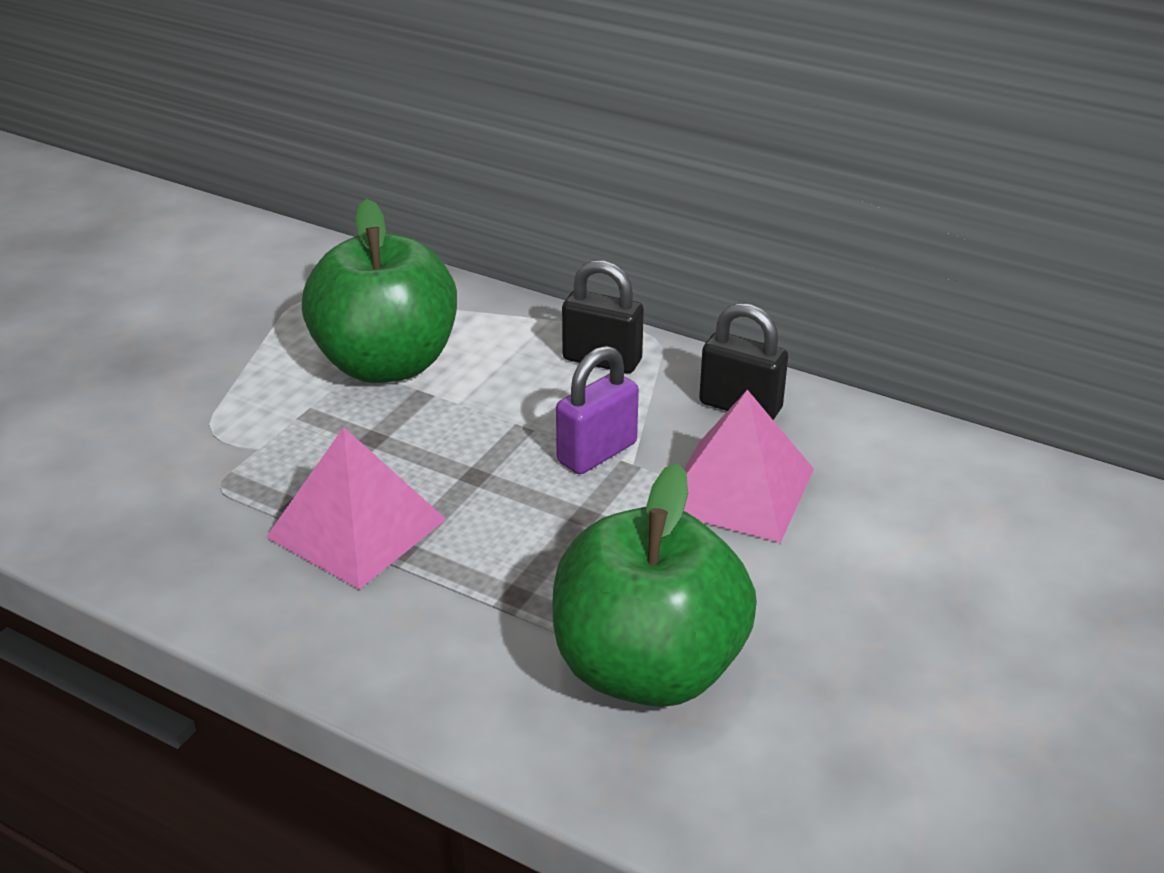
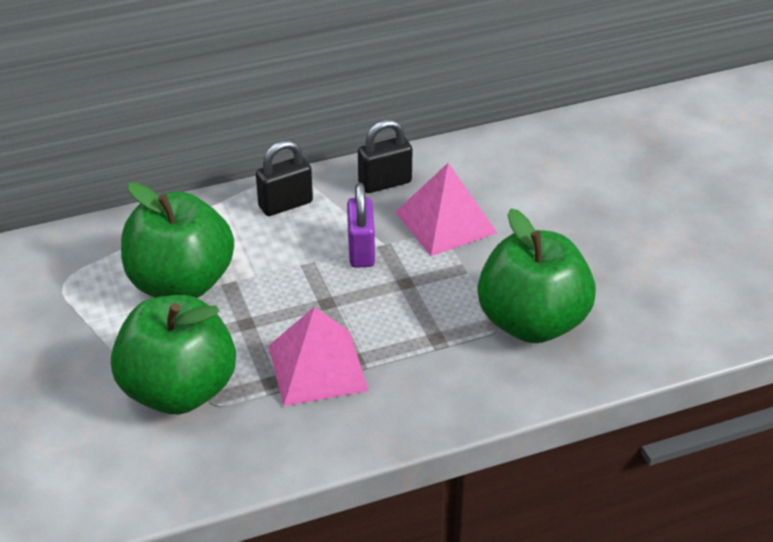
camera: 50 degrees left, 5 degrees up
none -> green apple [111,295,236,414]

